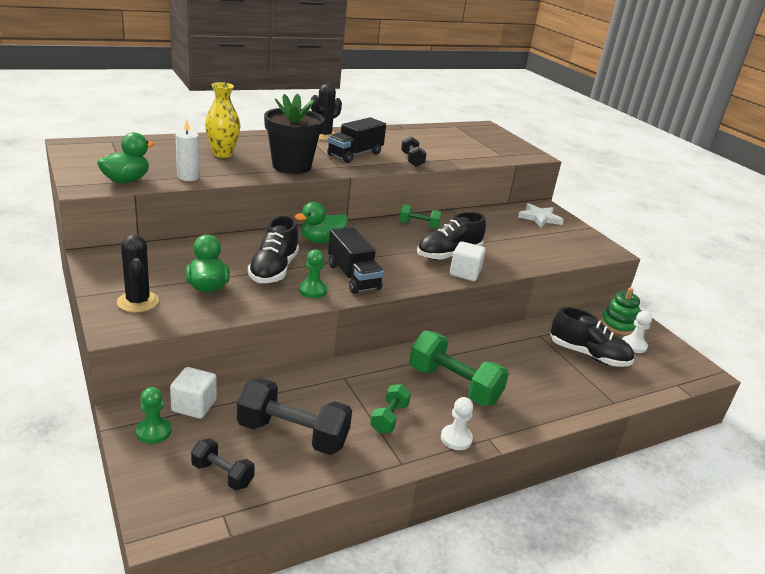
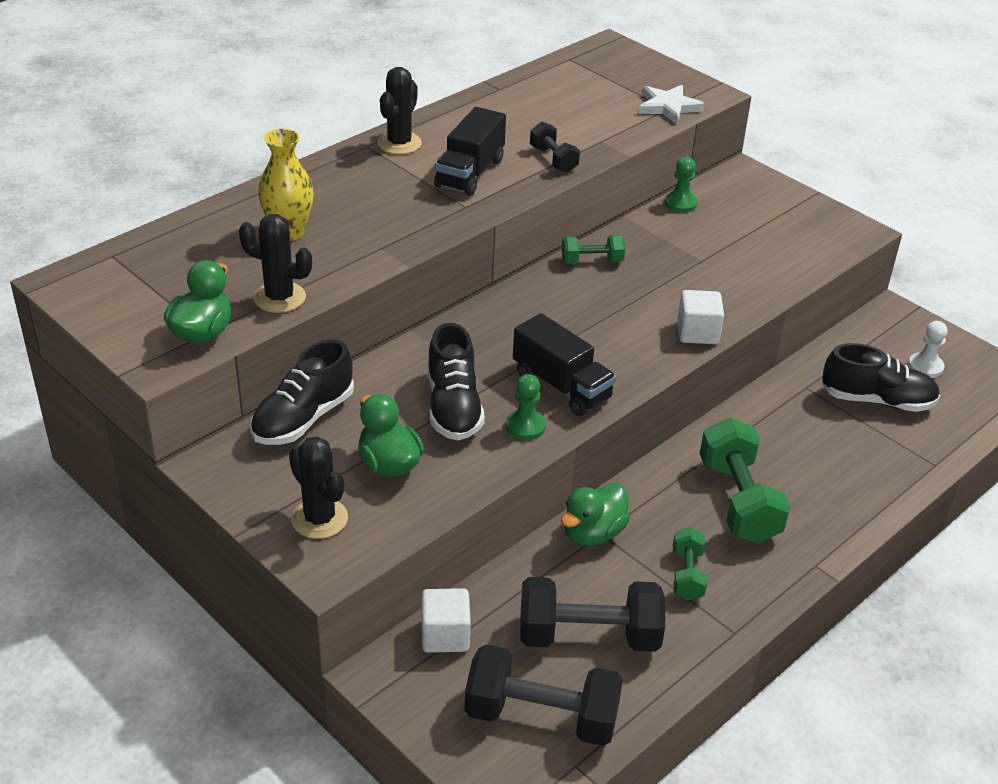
camera: 15 degrees left, 10 degrees up
green pawn [136,387,171,444] -> green pawn moved to [664,157,697,213]
white candle [176,120,199,181] -> black cactus [239,214,312,313]
black dumbbell [191,439,255,490] -> black dumbbell [465,645,623,746], size x1.85
black flower pot [264,94,324,174] -> none
green duck [295,202,348,244] -> green duck moved to [561,483,630,546]
green dumbbell [409,330,509,406] -> green dumbbell turned 60 degrees clockwise [700,418,790,543]
black shoe [417,212,486,260] -> black shoe moved to [250,339,354,445]
white pawn [441,397,473,450] -> none
white star [518,203,564,228] -> white star moved to [638,85,705,125]
green stacking toy [601,288,640,335] -> none

